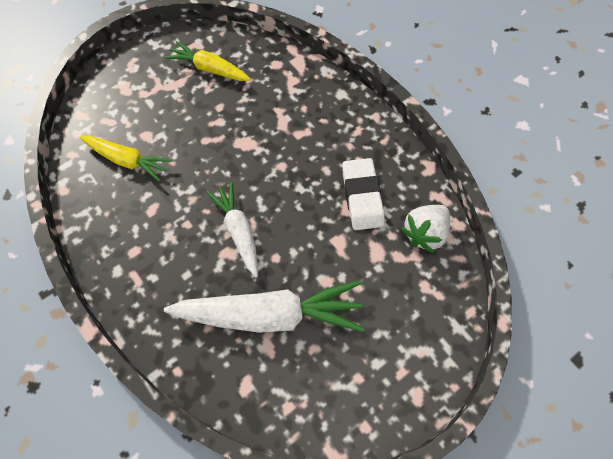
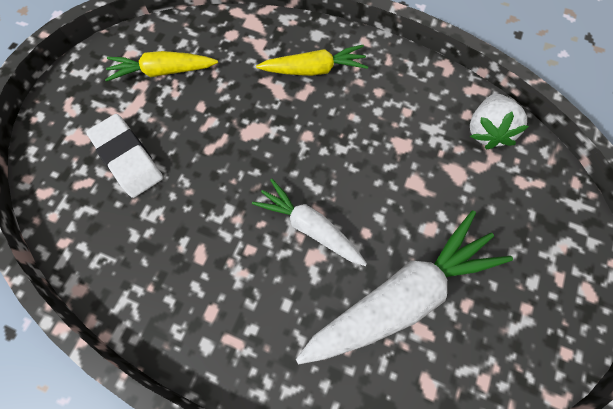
camera: 30 degrees left, 5 degrees up
yellow carrot [80,136,172,182] -> yellow carrot moved to [256,45,368,76]
white eraser [342,158,385,230] -> white eraser moved to [86,114,163,198]

